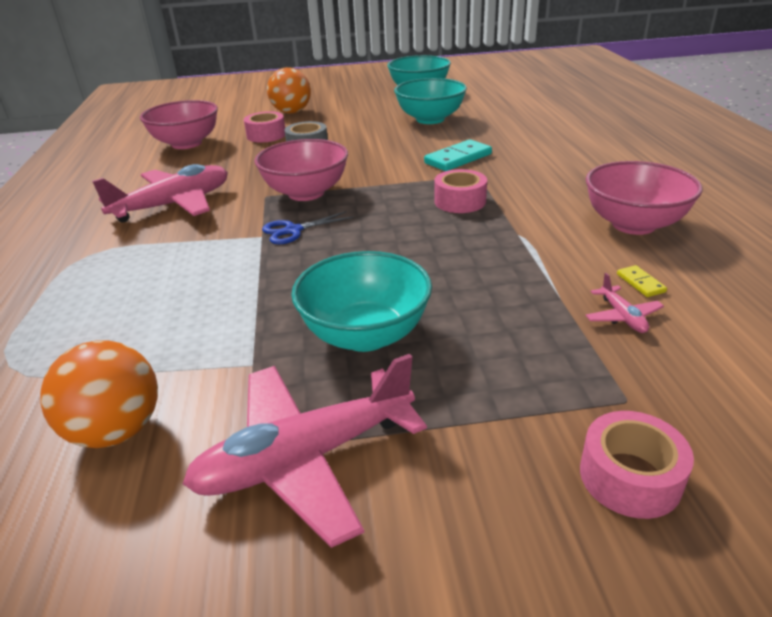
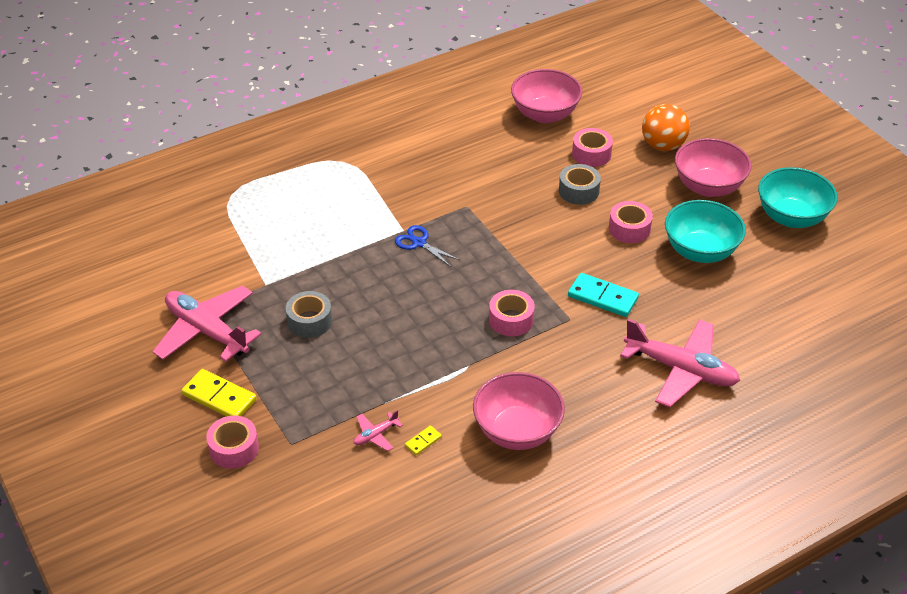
camera: 65 degrees right, 10 degrees up
orange ball [40,340,158,448] -> none
pink plane [92,164,228,223] -> pink plane moved to [620,319,740,407]
pink bowl [254,139,348,201] -> pink bowl moved to [675,138,752,197]
turquoise bowl [291,251,432,352] -> grey tape [286,291,332,338]
none -> yellow domino [181,369,257,417]
none -> pink tape [609,201,653,243]

